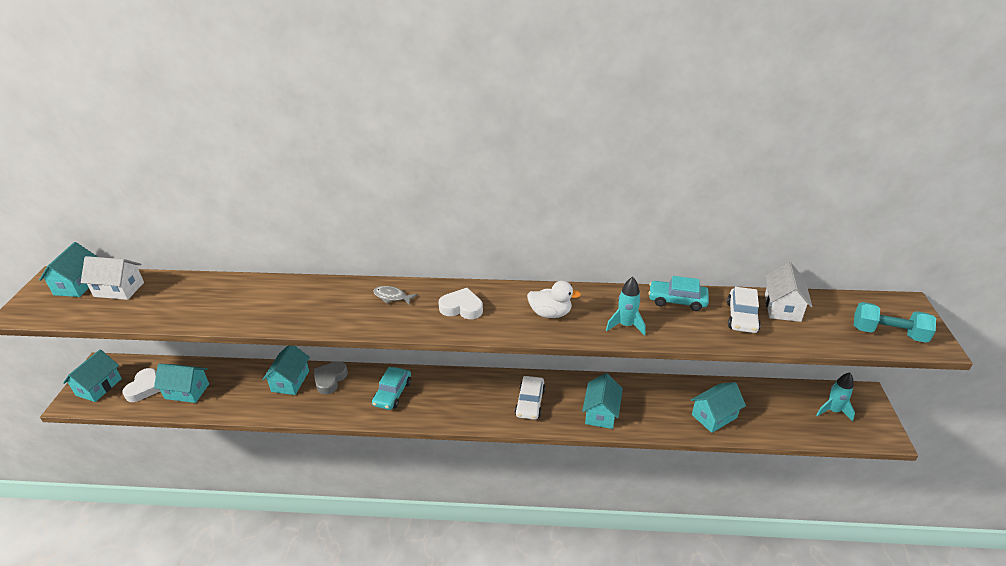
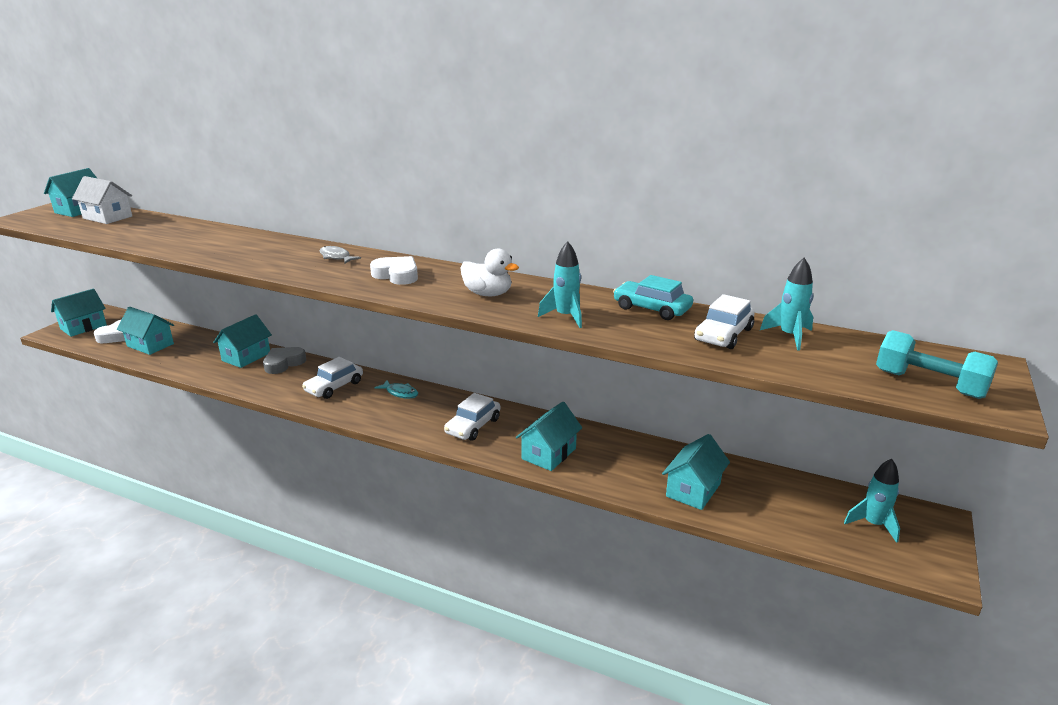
camera: 20 degrees right, 10 degrees down
turquoise car [372,367,411,410] -> white car [302,357,363,399]
turquoise house [691,382,746,433] -> turquoise house turned 45 degrees counterclockwise [662,434,730,510]
white house [765,262,813,322] -> turquoise rocket [760,258,814,350]
none -> turquoise fish [375,380,418,399]

